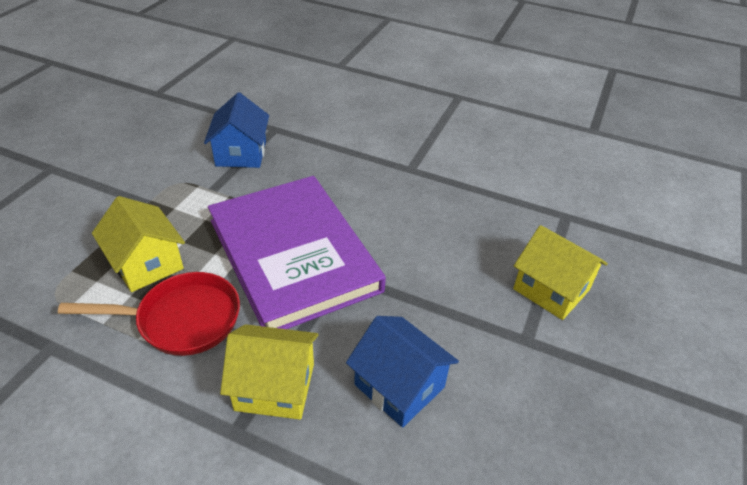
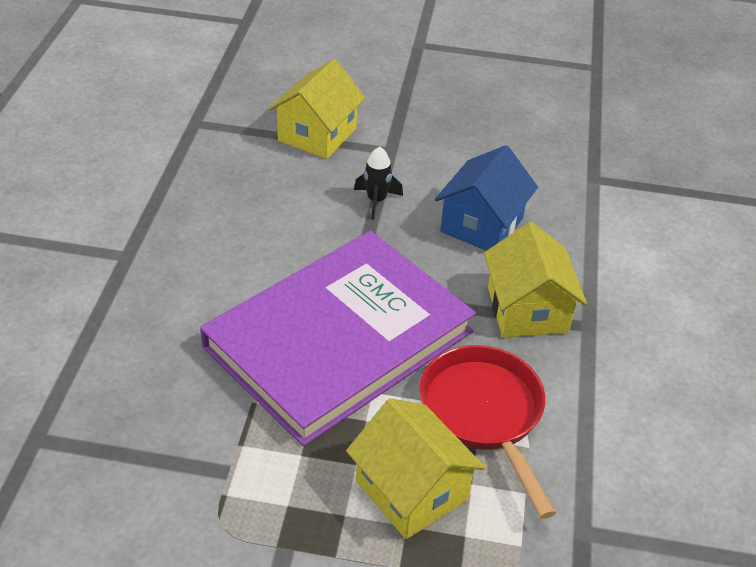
camera: 105 degrees left, 0 degrees up
yellow house [92,196,185,292] -> yellow house turned 75 degrees counterclockwise [346,398,485,539]
blue house [204,92,269,168] -> none
none -> black rocket [354,147,403,220]

